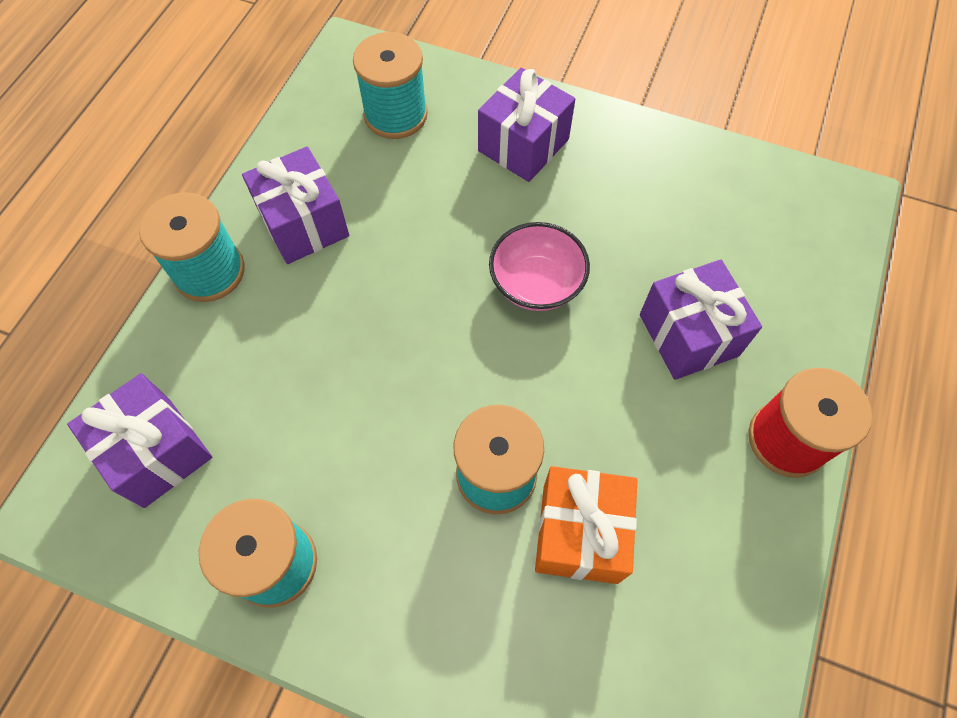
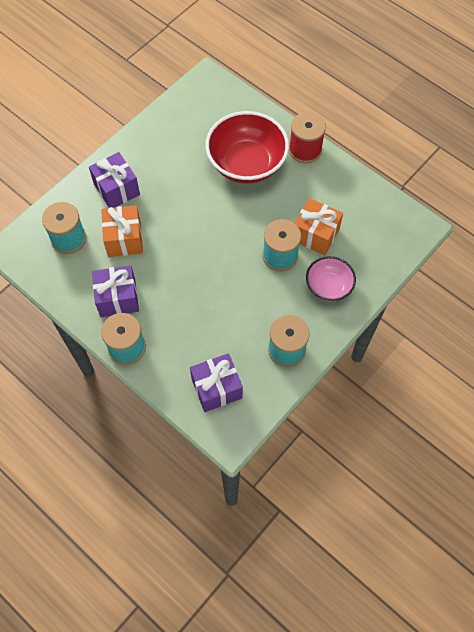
camera: 70 degrees left, 0 degrees up
pink bowl [489,222,590,311] -> pink bowl moved to [306,256,356,302]
purple gift [640,259,762,380] -> red bowl [205,111,289,184]
none -> orange gift [101,205,143,257]

